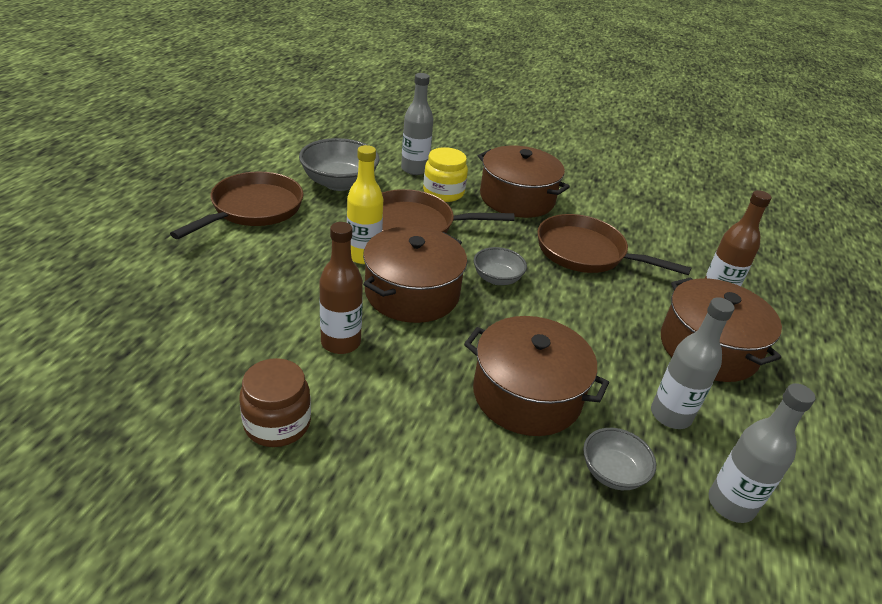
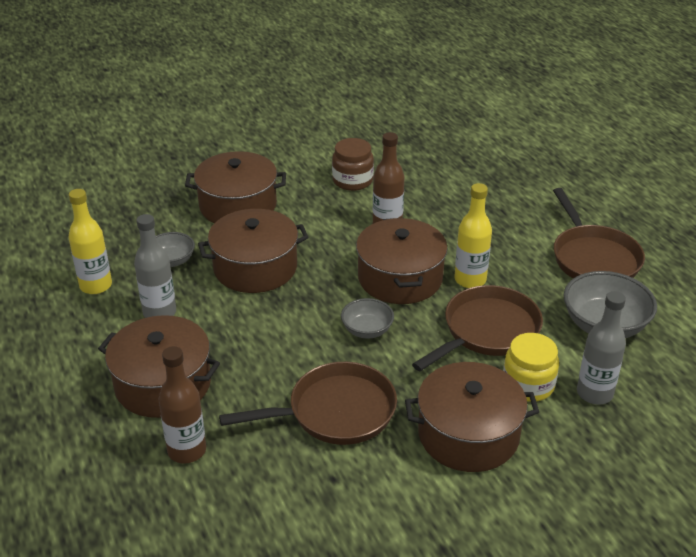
camera: 140 degrees right, 0 degrees up
grey bottle [709,383,815,523] -> yellow bottle [69,189,112,294]
none -> brown pot [185,151,286,223]

